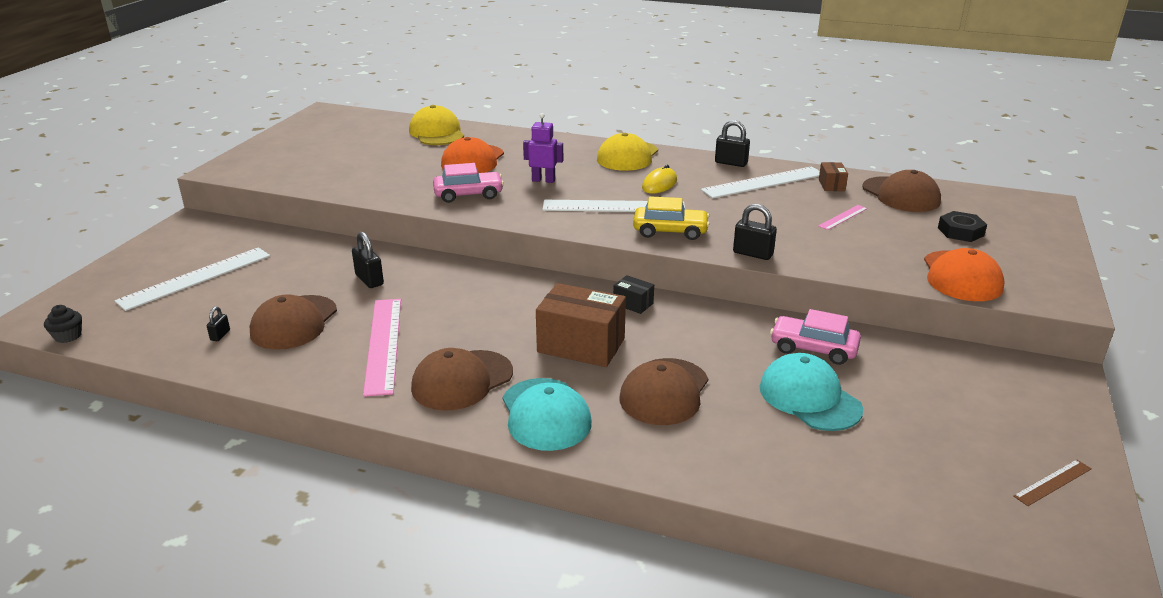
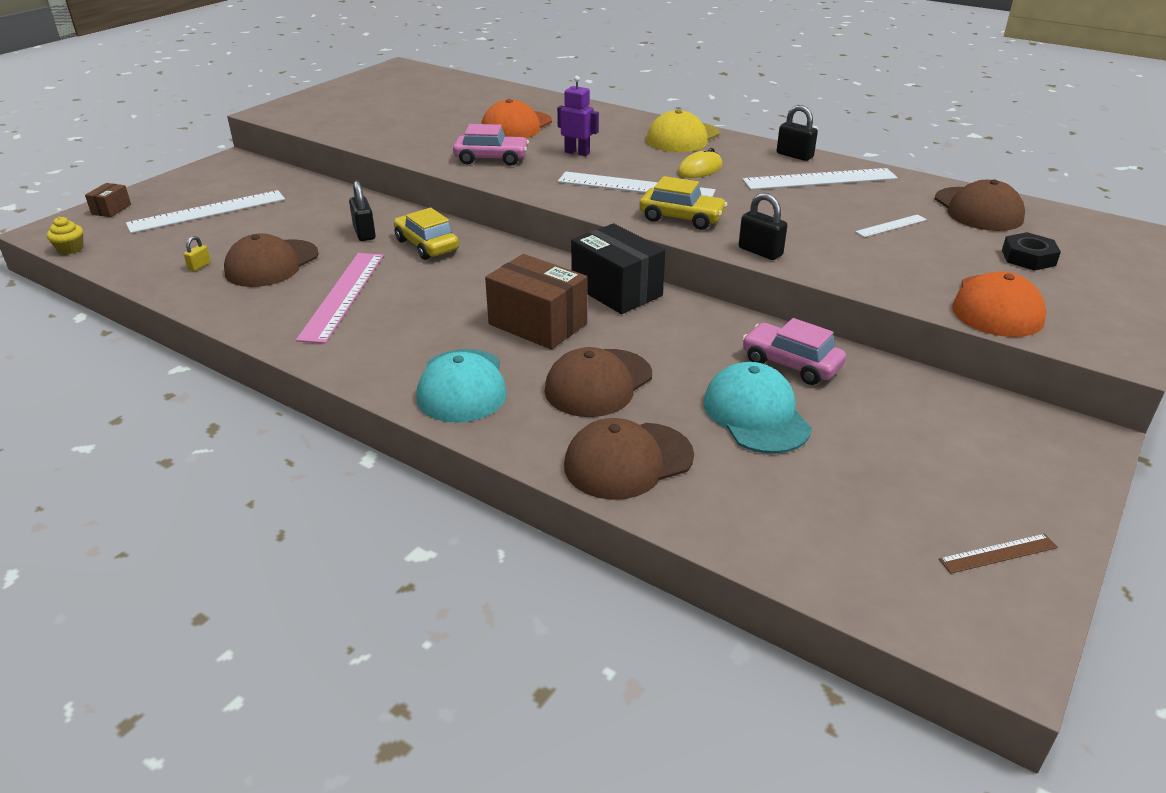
camera: 15 degrees right, 5 degrees up
black cupcake [44,305,82,343] -> yellow cupcake [47,217,83,254]
black padlock [207,306,230,341] -> yellow padlock [184,236,211,271]
yellow cap [409,105,464,145] -> none
brown cap [411,348,513,411] -> brown cap moved to [564,418,694,500]
black box [613,275,654,314] -> black box [571,223,666,314], size x2.09
pink ruler [818,205,868,230] -> white ruler [855,214,927,237]
brown box [819,162,848,191] -> brown box moved to [85,183,131,217]
none -> yellow car [394,208,459,260]

